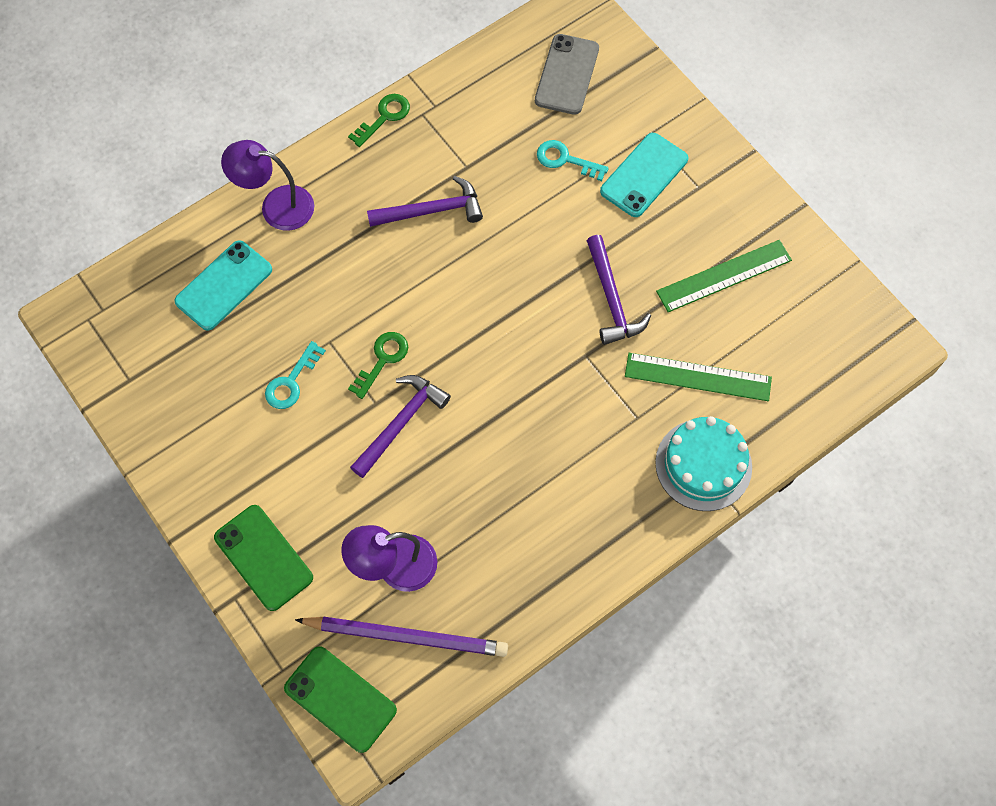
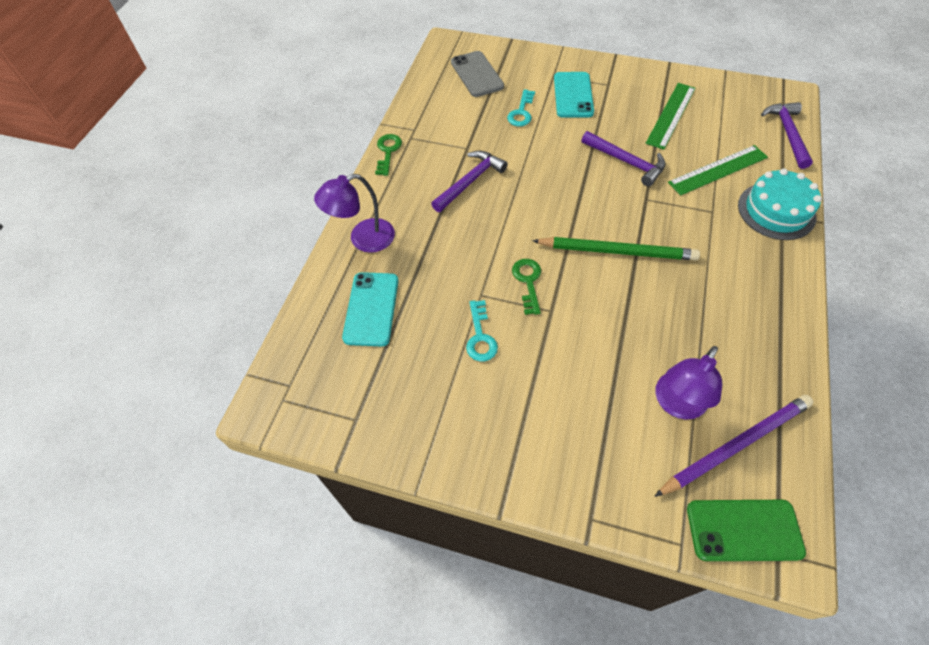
camera: 35 degrees left, 10 degrees down
green phone [214,505,313,611] -> none
purple hammer [350,375,451,478] -> purple hammer moved to [761,102,813,169]
turquoise key [537,140,609,181] -> turquoise key turned 60 degrees counterclockwise [507,89,535,126]
none -> green pencil [532,237,700,260]

